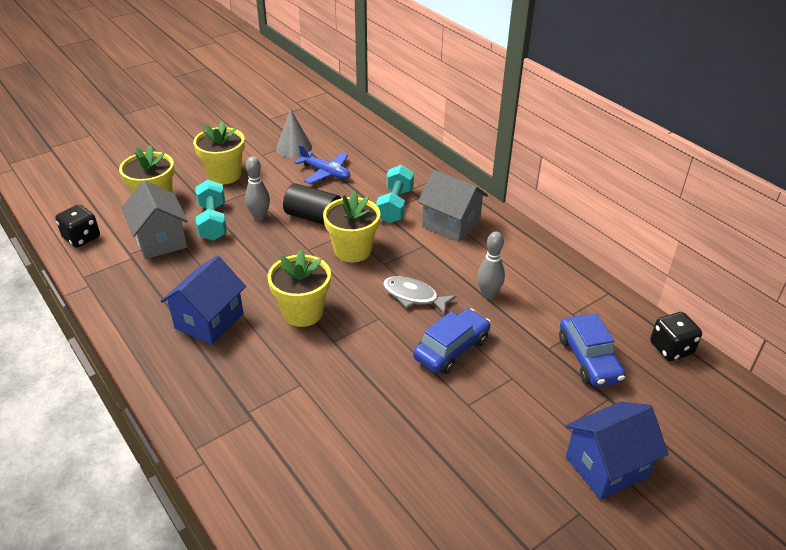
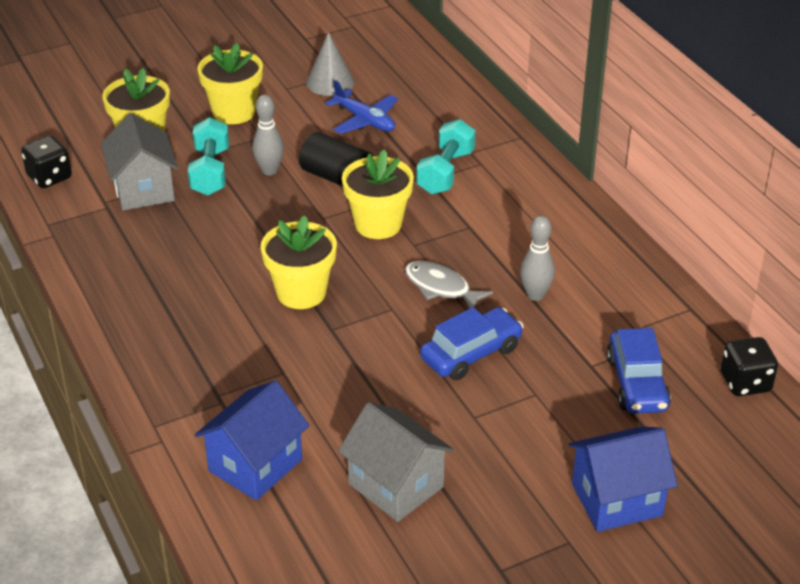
camera: 10 degrees right, 0 degrees up
blue house [161,255,246,345] -> blue house moved to [195,380,310,501]
grey house [418,170,488,242] -> grey house moved to [338,402,454,522]

